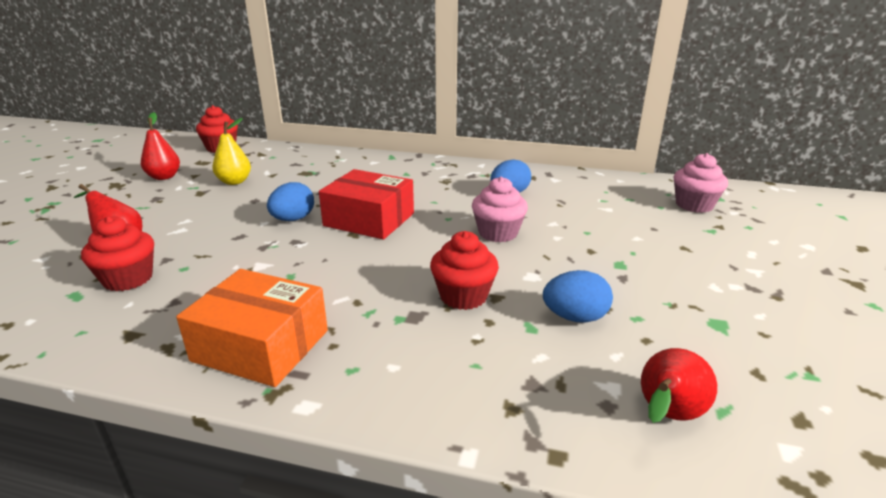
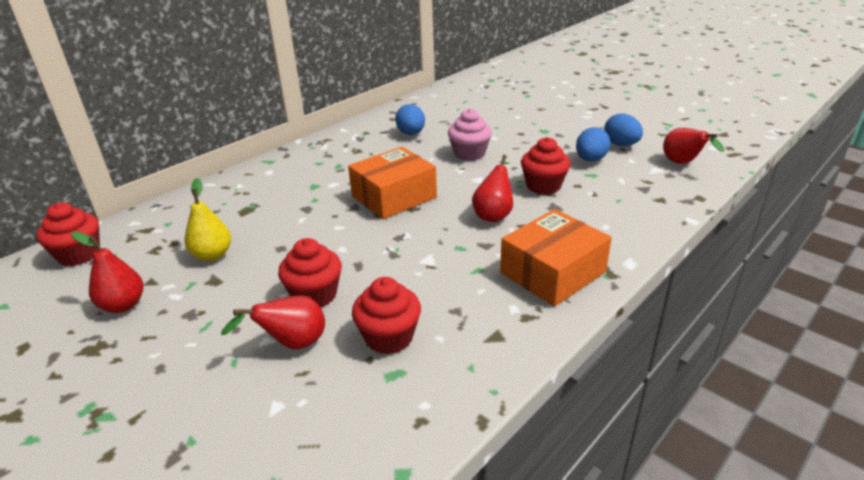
camera: 60 degrees left, 5 degrees up
blue egg [267,182,314,221] -> blue egg moved to [604,114,643,146]
red box [319,169,414,239] -> orange box [348,147,437,219]
pink cupcake [674,153,728,213] -> none
none -> red cupcake [278,238,342,307]
none -> red pear [472,155,513,222]

